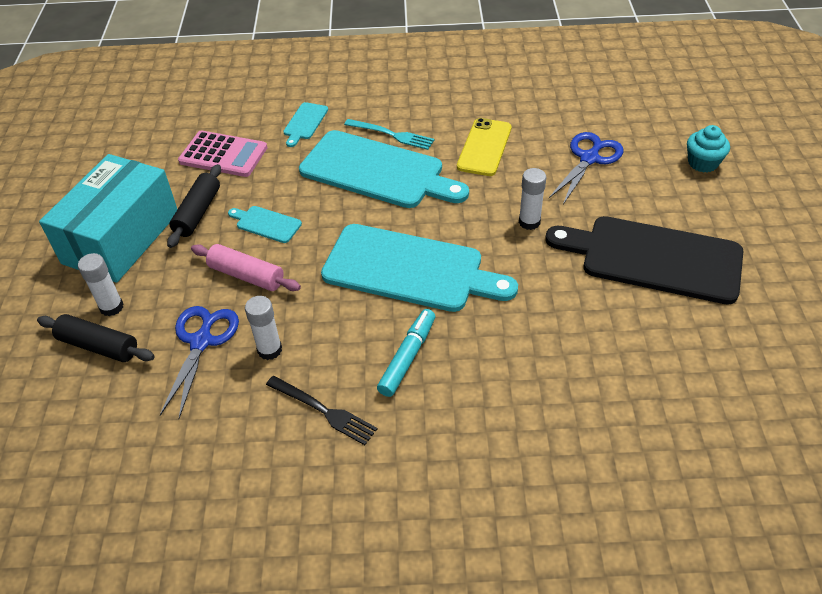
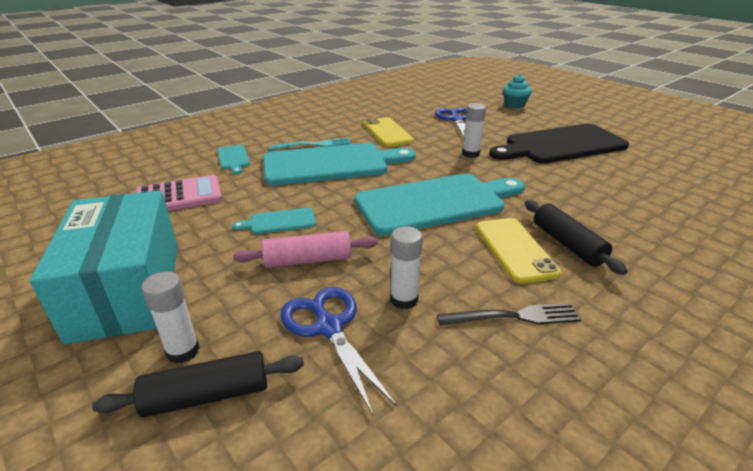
camera: 40 degrees left, 15 degrees down
black rolling pin [167,164,221,248] -> black rolling pin moved to [525,200,628,275]
turquoise marker [377,309,435,397] -> yellow phone [476,218,561,284]

